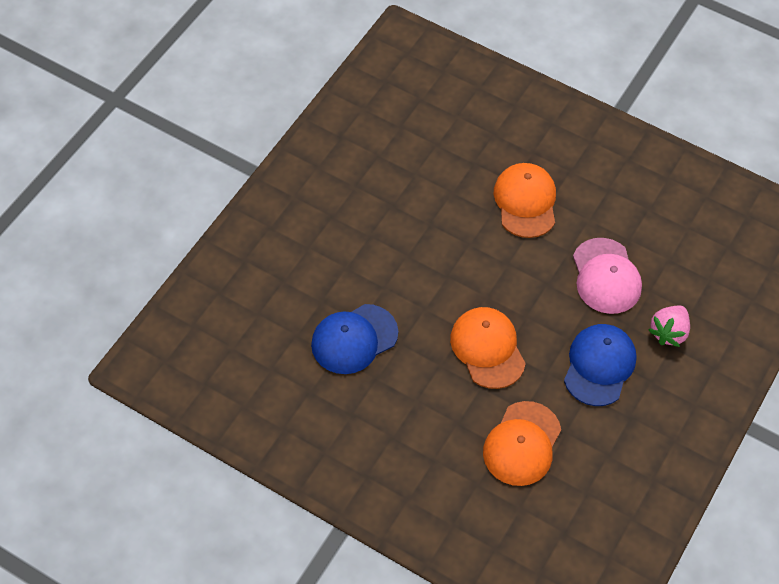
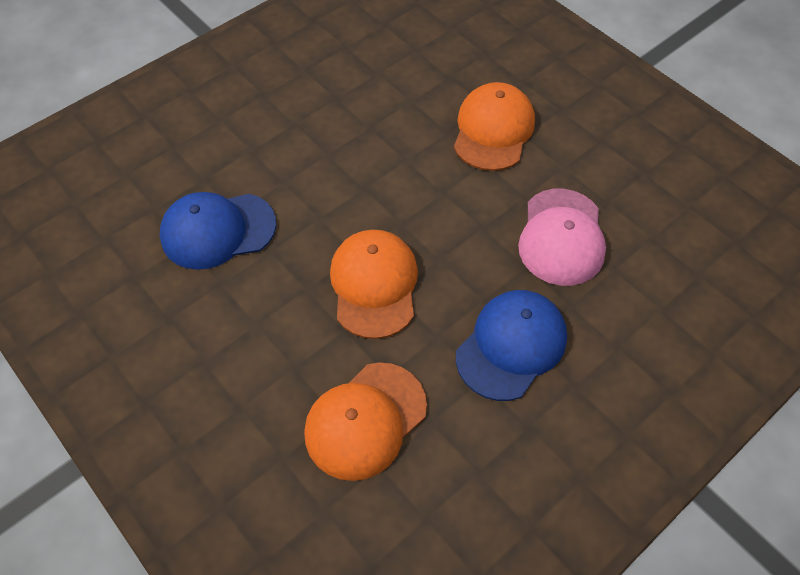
camera: 20 degrees right, 0 degrees up
pink strawberry [648,306,690,347] -> none

